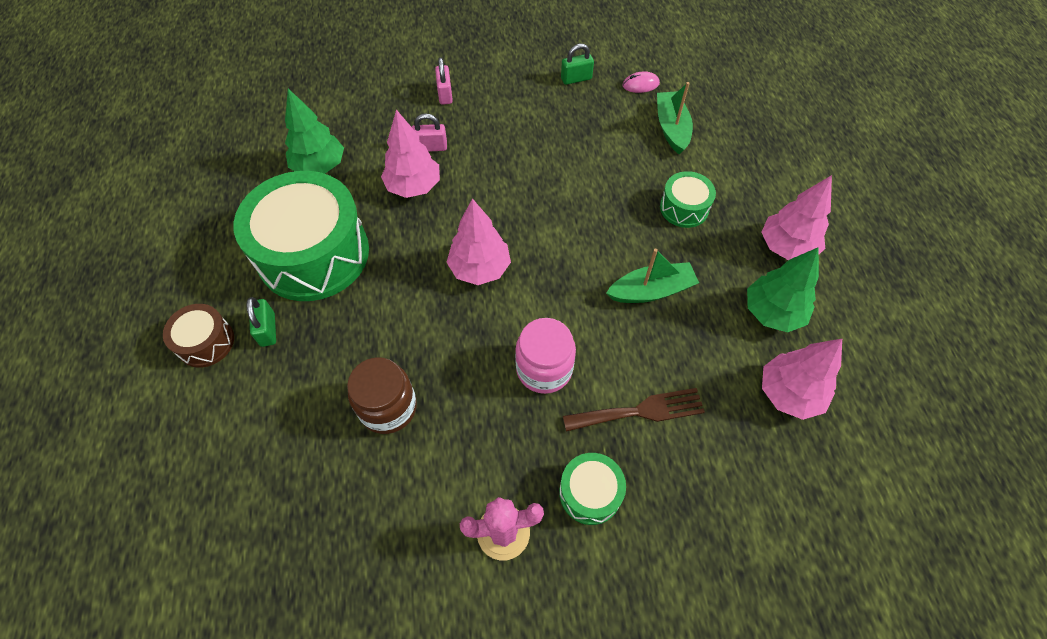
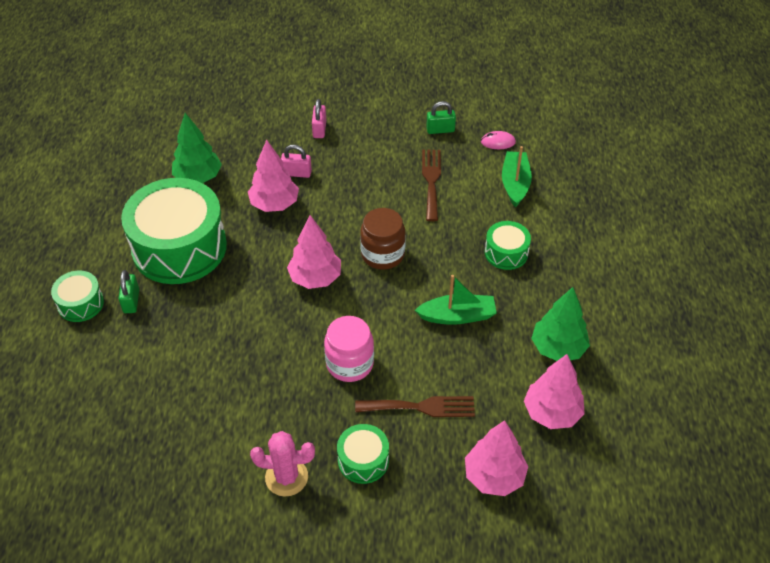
camera: 10 degrees right, 10 degrees down
brown drum [163,304,234,367] -> green drum [51,271,104,322]
brown jar [347,357,417,434] -> brown jar moved to [360,208,406,270]
pink tree [762,175,832,260] -> pink tree moved to [465,420,529,496]
none -> brown fork [422,149,441,221]

